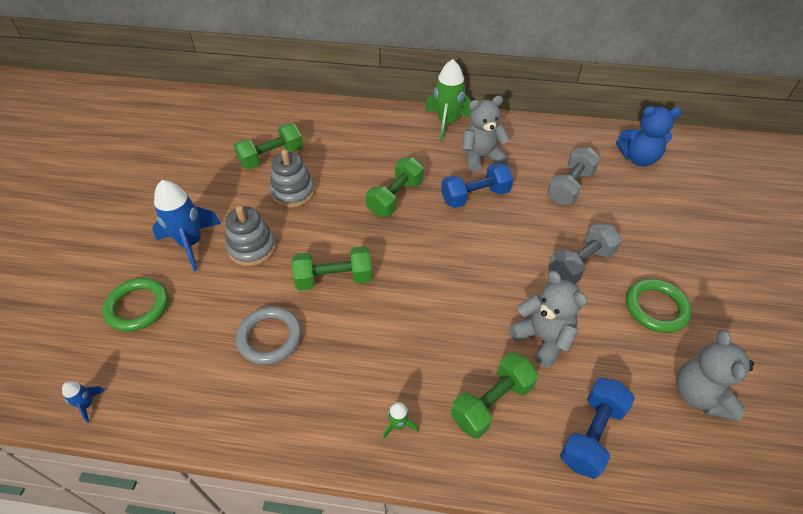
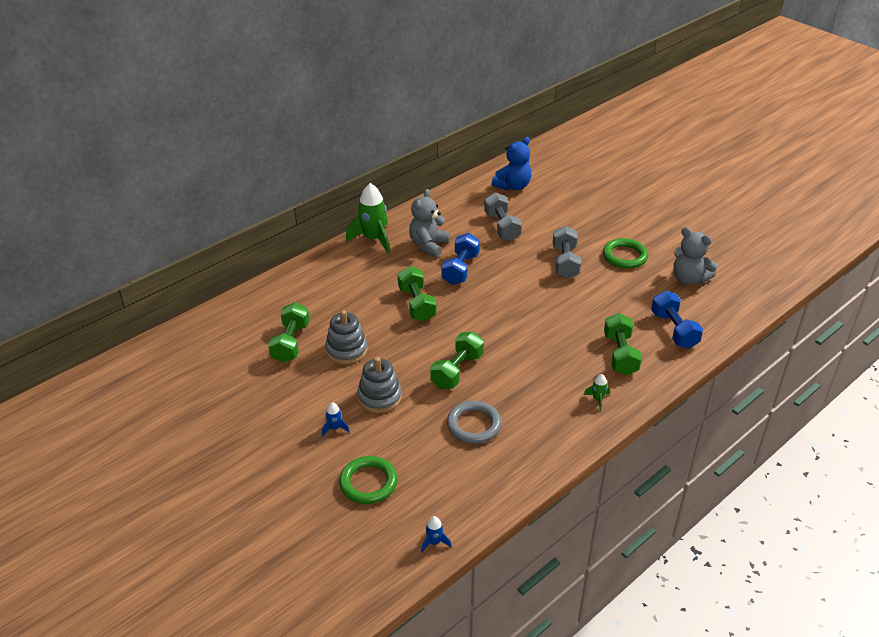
camera: 50 degrees left, 10 degrees down
blue rocket [152,180,221,271] -> blue rocket [322,403,350,436], size x0.44
grey teddy bear [509,271,587,368] -> none

